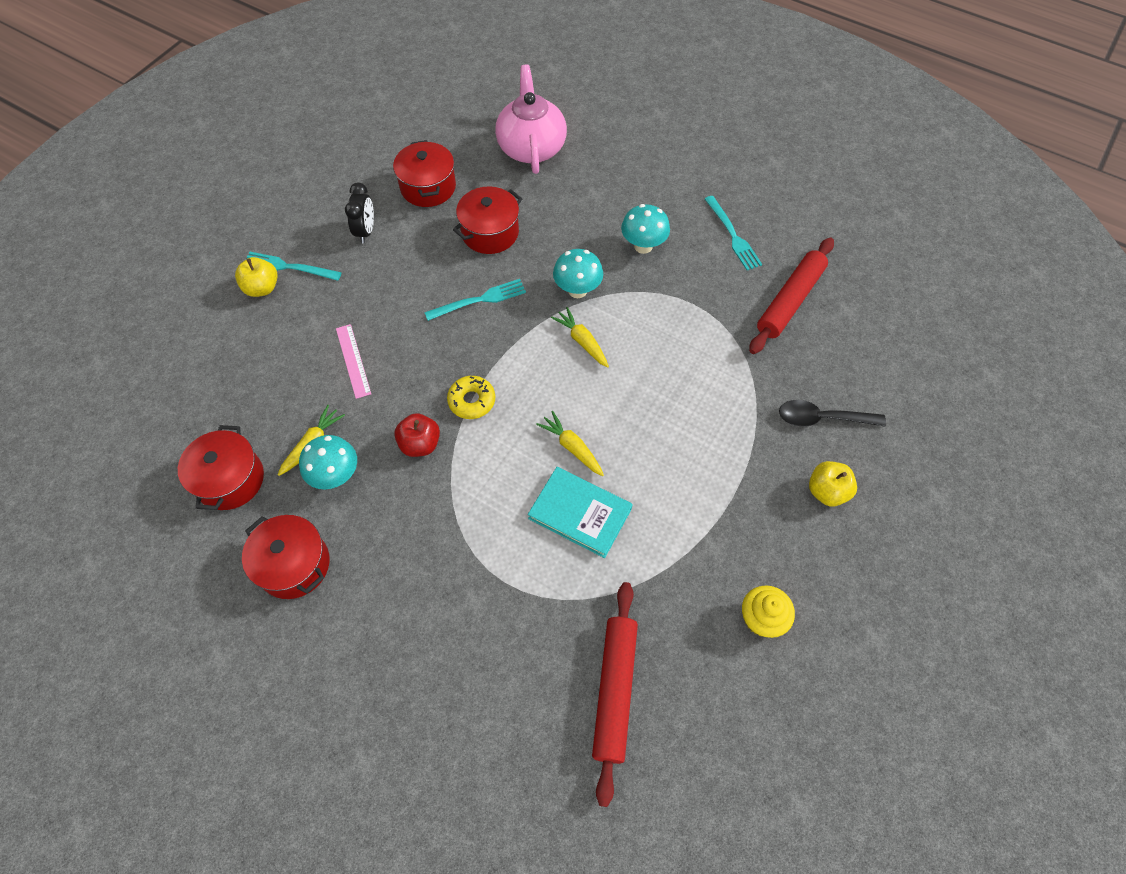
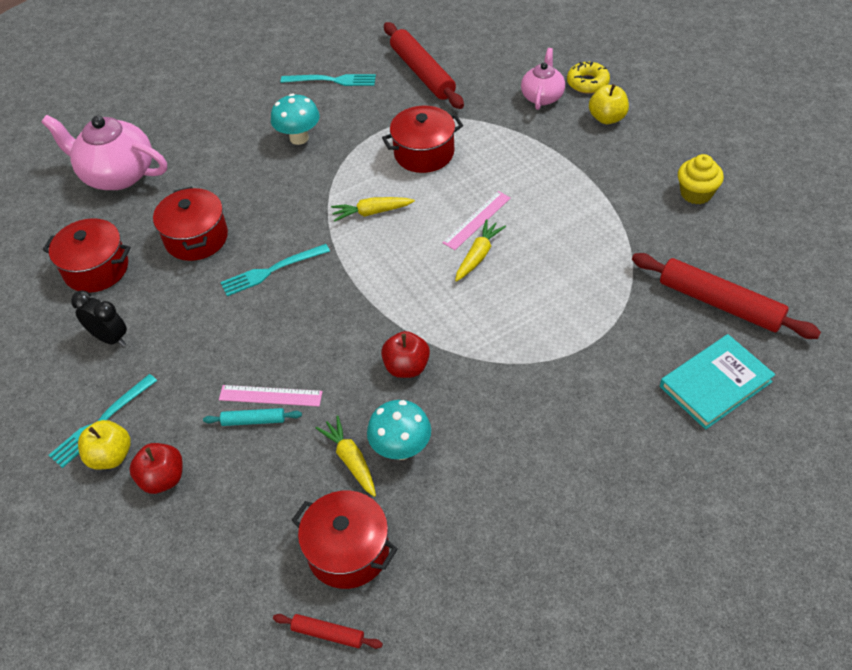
camera: 60 degrees left, 10 degrees down
red pot [242,515,330,599] -> red pot moved to [382,106,463,173]
turquoise fork [424,279,526,321] -> turquoise fork turned 120 degrees counterclockwise [220,244,330,296]
yellow donut [447,376,495,419] -> yellow donut moved to [567,61,610,94]
turquoise book [528,467,633,558] -> turquoise book moved to [660,334,775,429]
yellow carrot [536,411,604,476] -> yellow carrot turned 135 degrees clockwise [455,219,506,282]
turquoise mushroom [553,249,603,298] -> none
black spoon [779,400,886,427] -> pink teapot [521,48,565,110]
none -> red apple [129,443,183,494]
none -> turquoise rolling pin [203,408,302,426]
none -> red rolling pin [273,614,383,649]
none -> pink ruler [442,191,511,250]

